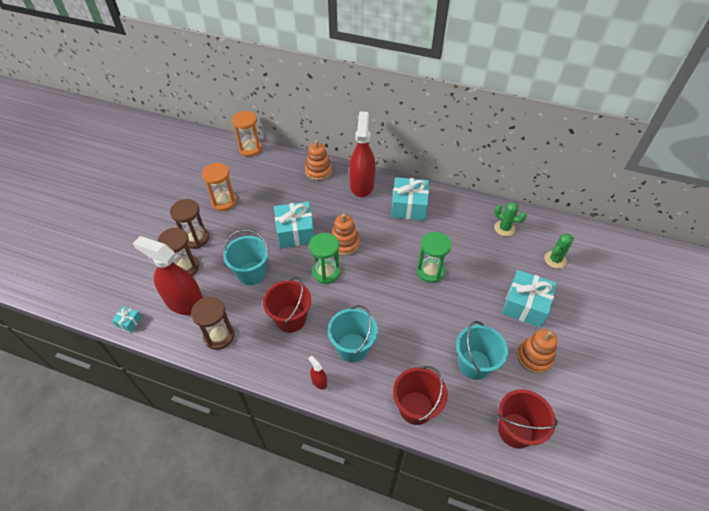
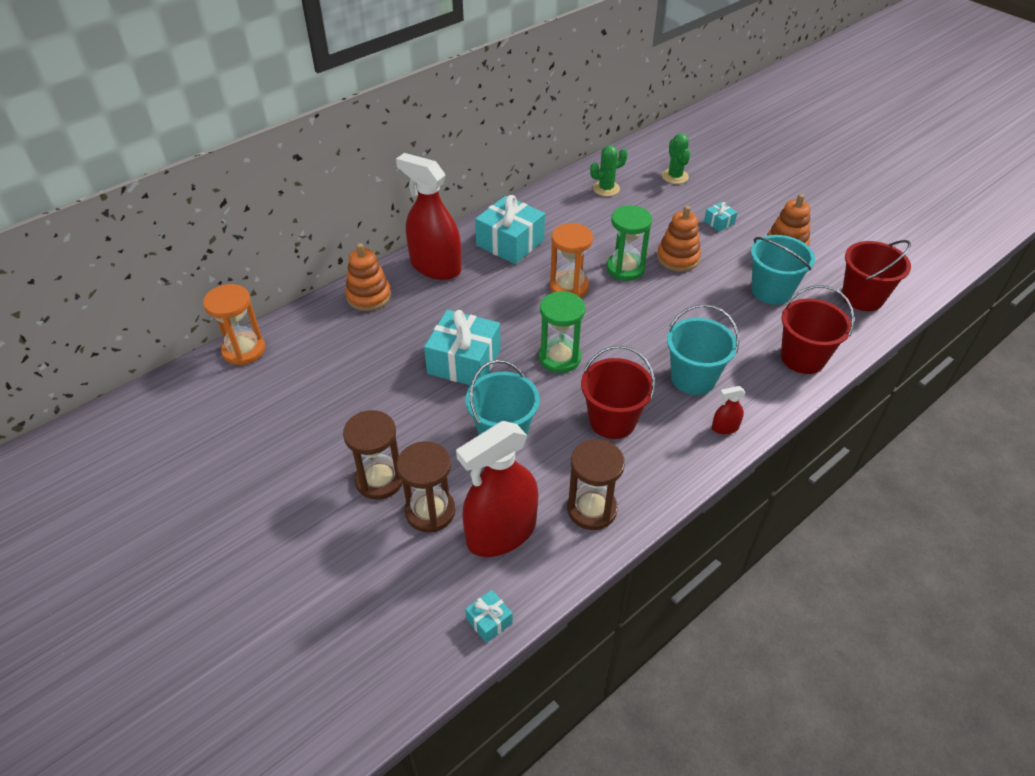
camera: 60 degrees left, 5 degrees down
orange hourglass [202,163,237,211] -> orange hourglass moved to [550,223,593,298]
orange stacking toy [331,213,360,256] -> orange stacking toy moved to [657,206,701,272]
turquoise gift [502,270,557,328] -> turquoise gift [704,202,737,232], size x0.45

